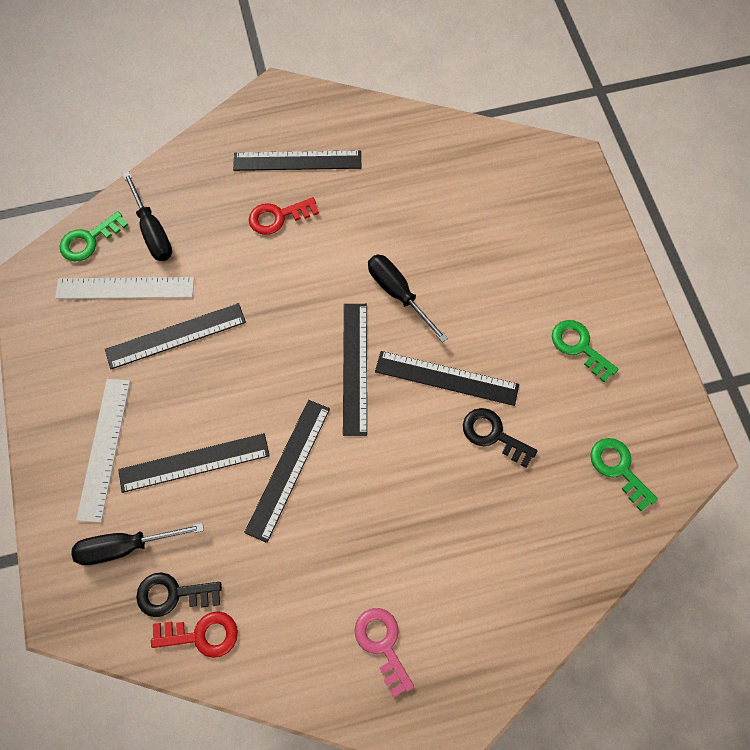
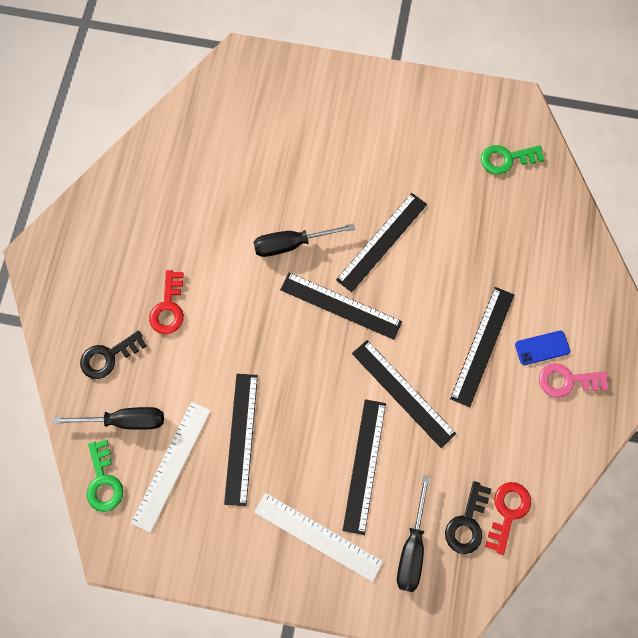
camera: 65 degrees left, 5 degrees up
black ruler [233,150,361,171] -> black ruler moved to [450,287,514,407]
black key [463,408,537,468] -> black key moved to [80,330,147,379]
green key [552,320,619,382] -> none
none -> blue phone [515,331,570,365]

